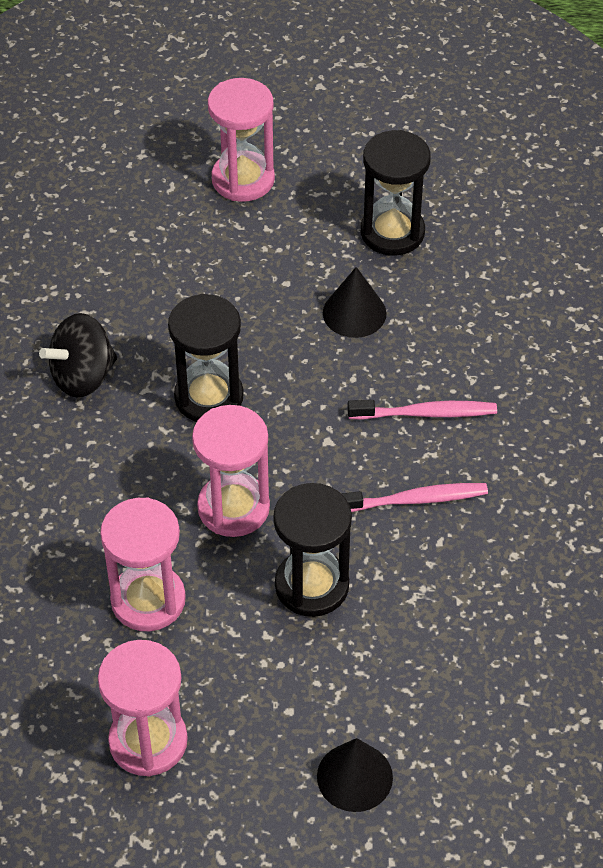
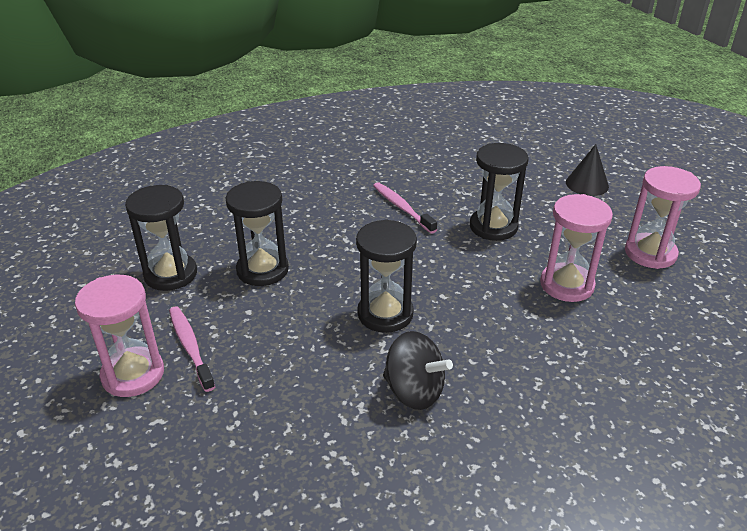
camera: 115 degrees left, 15 degrees down
pink hourglass [192,405,270,537] -> none
black cone [323,267,386,338] -> black hourglass [226,181,289,286]
pink toothbrush [347,400,497,420] -> pink toothbrush moved to [169,306,215,392]

